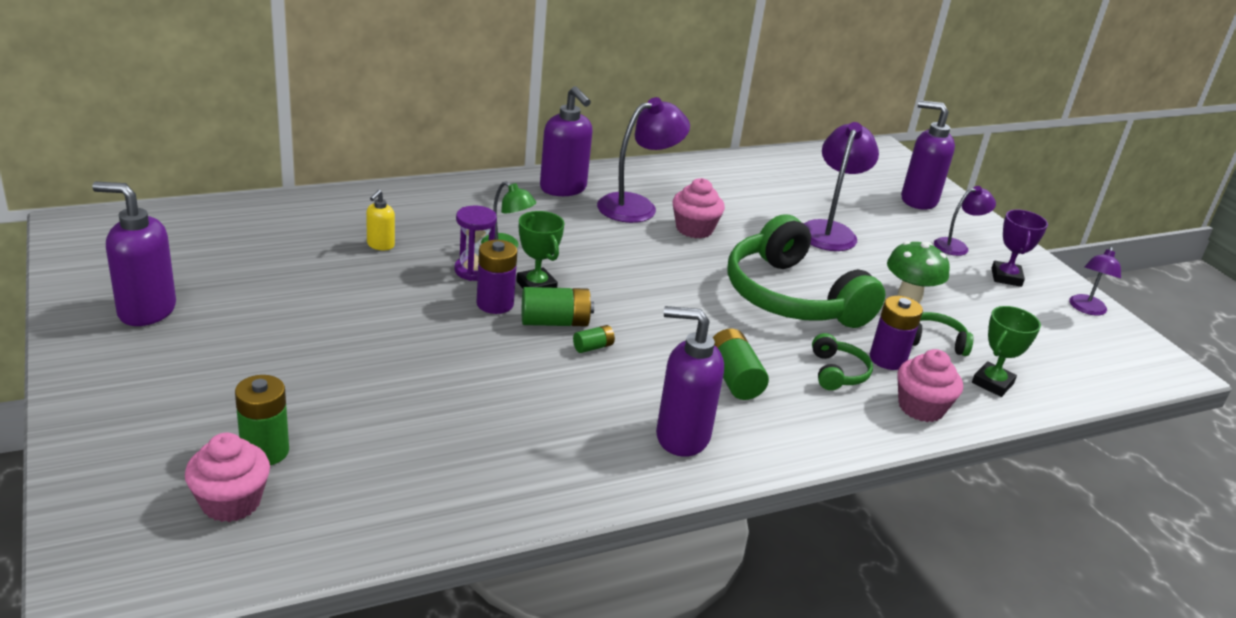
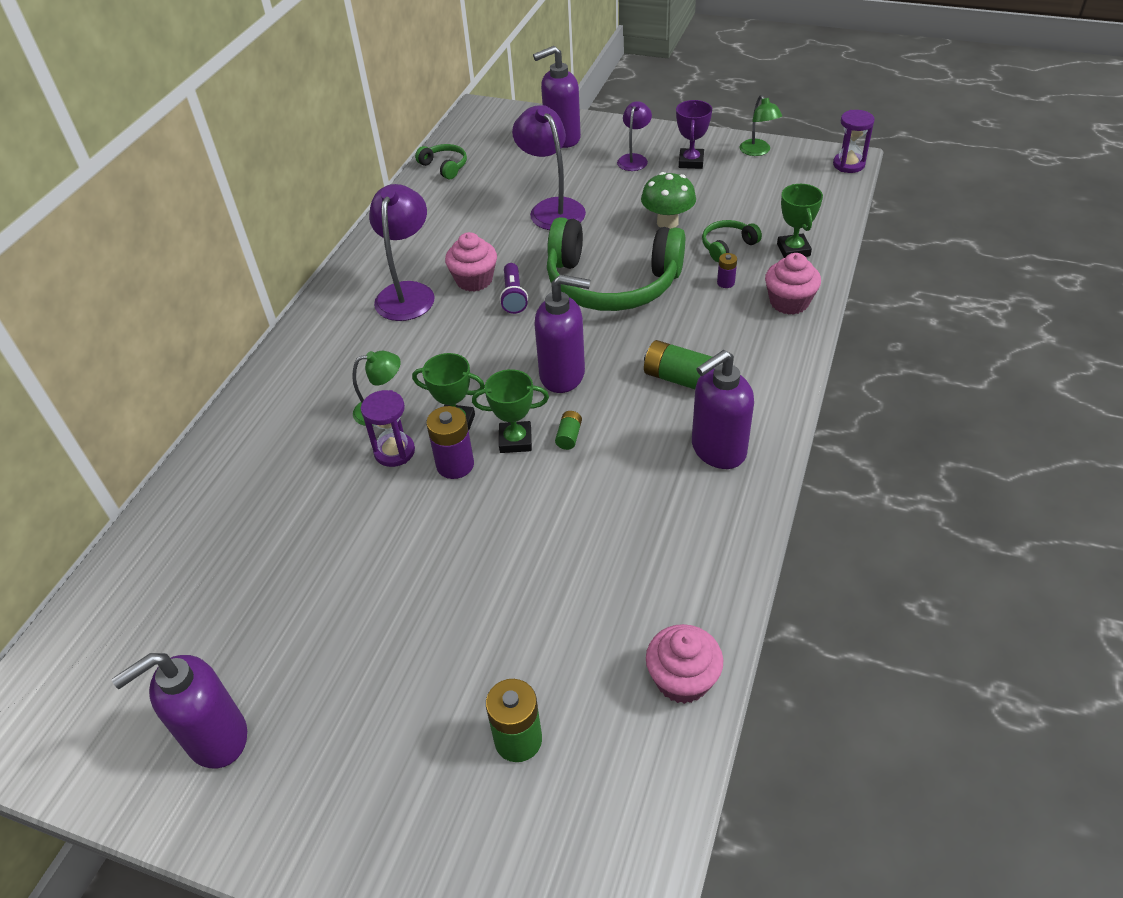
camera: 40 degrees left, 15 degrees up
pink cupcake [185,433,270,522] -> pink cupcake moved to [646,624,723,704]
yellow soap dispenser [366,190,395,250] -> none
green battery [522,287,594,326] -> green trophy [472,369,549,453]
purple soap dispenser [540,86,593,196] -> purple soap dispenser moved to [534,274,590,393]
green headphones [812,333,873,390] -> green headphones moved to [415,144,467,179]
purple battery [870,296,923,370] -> purple battery [717,253,737,288], size x0.54
purple trophy [991,209,1048,287] -> purple trophy turned 45 degrees clockwise [676,100,712,169]
purple lamp [1069,247,1121,316] -> green lamp [740,95,782,156]
none -> purple flashlight [500,263,528,314]
none -> purple hourglass [833,110,875,173]

